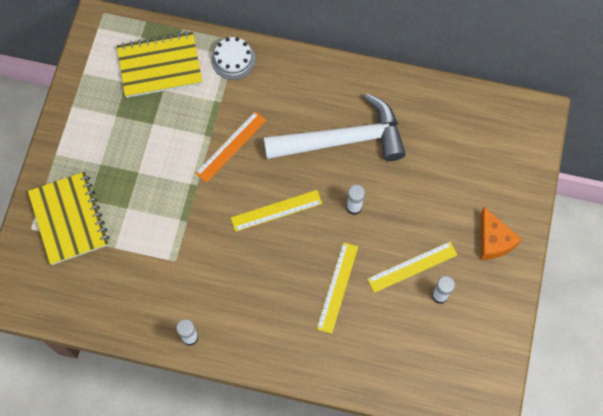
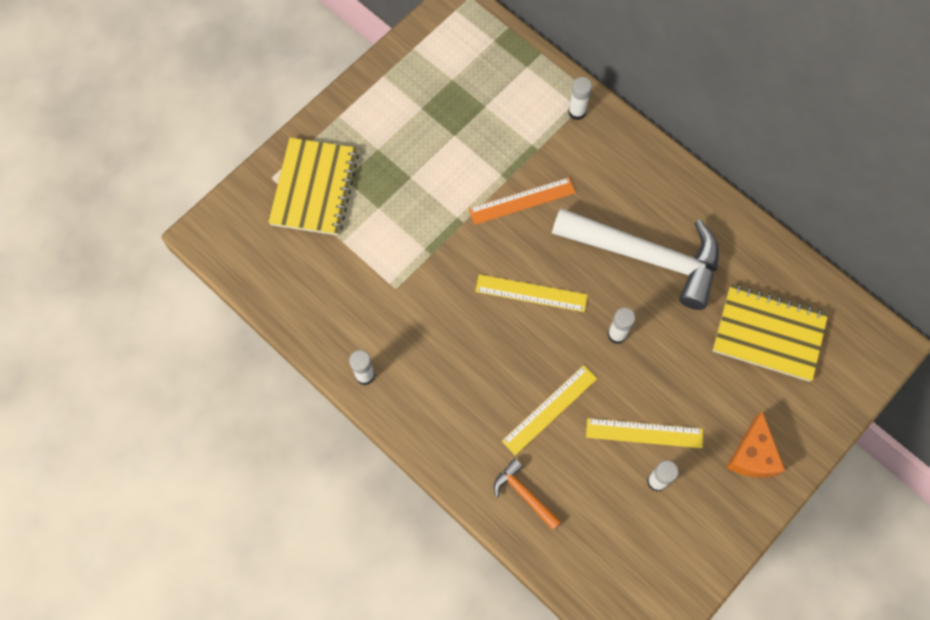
camera: 30 degrees right, 0 degrees up
yellow notebook [117,31,202,98] -> yellow notebook moved to [713,283,828,382]
white cake [211,37,256,80] -> white glue stick [568,77,592,120]
none -> orange hammer [494,459,562,530]

